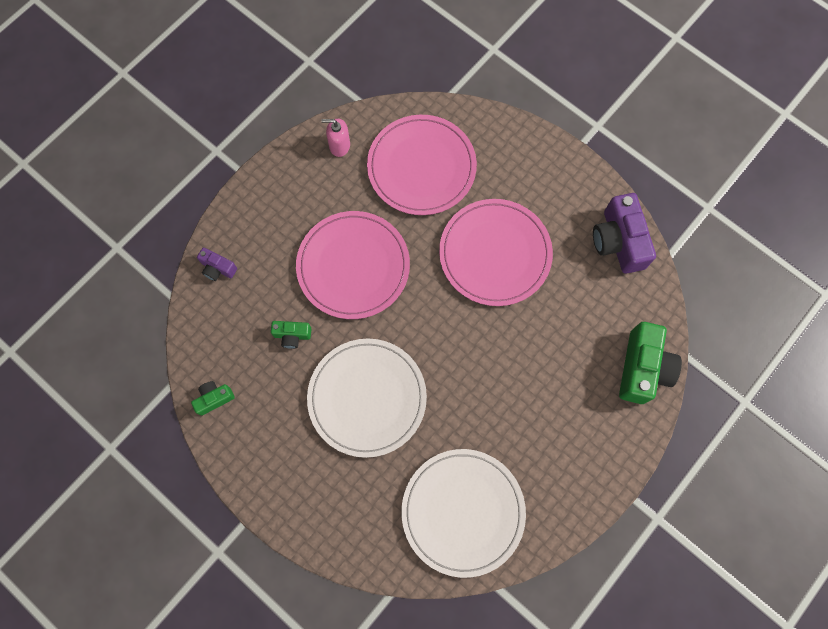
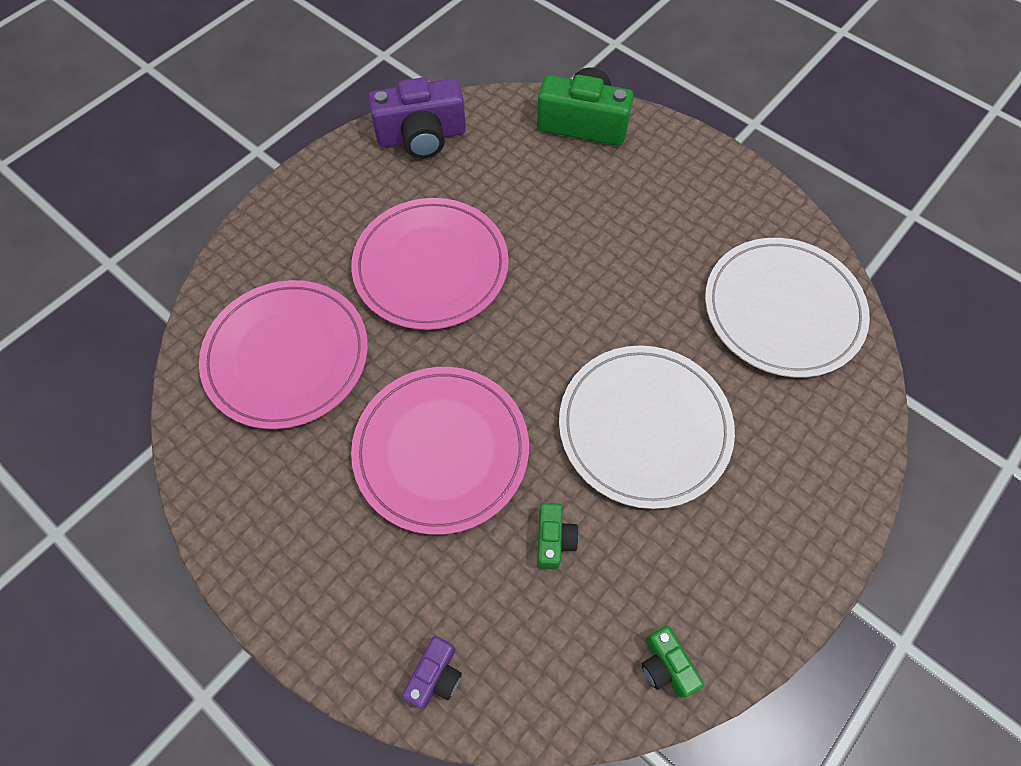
camera: 90 degrees left, 10 degrees down
pink soap dispenser [321,119,350,157] -> none

